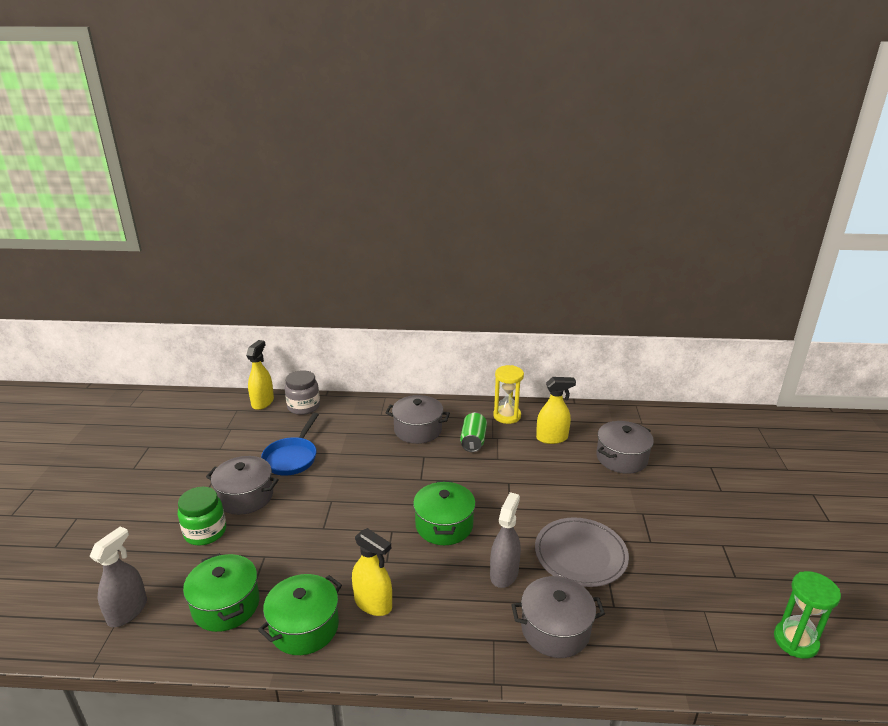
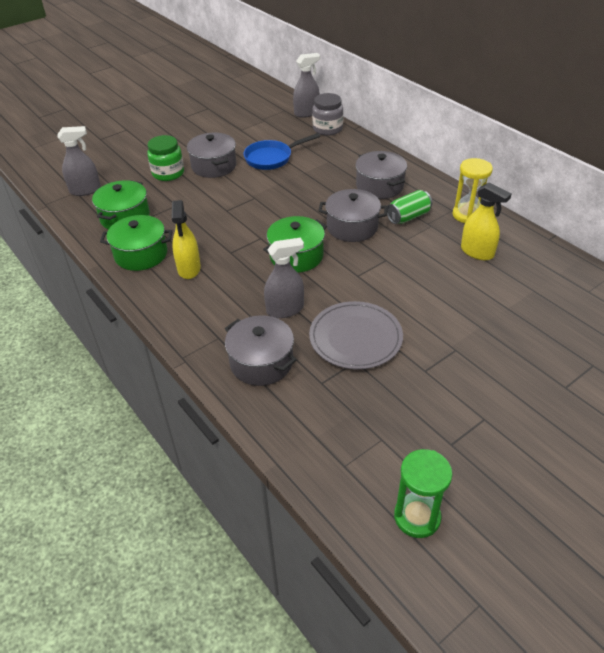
camera: 50 degrees right, 15 degrees up
yellow spray bottle [246,340,274,410] -> grey spray bottle [293,53,320,118]
grey pot [596,421,654,474] -> grey pot moved to [318,189,388,242]

